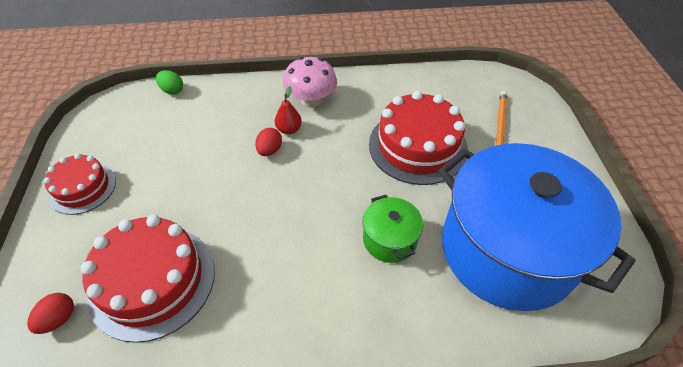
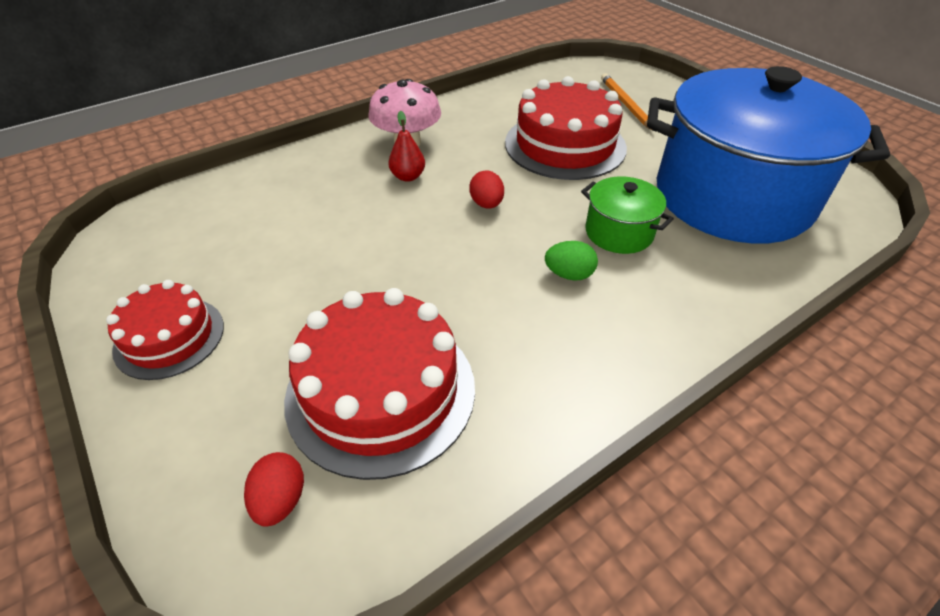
camera: 30 degrees left, 5 degrees down
green egg [156,70,183,94] -> green egg moved to [545,241,598,281]
red egg [255,128,282,156] -> red egg moved to [469,171,504,208]

